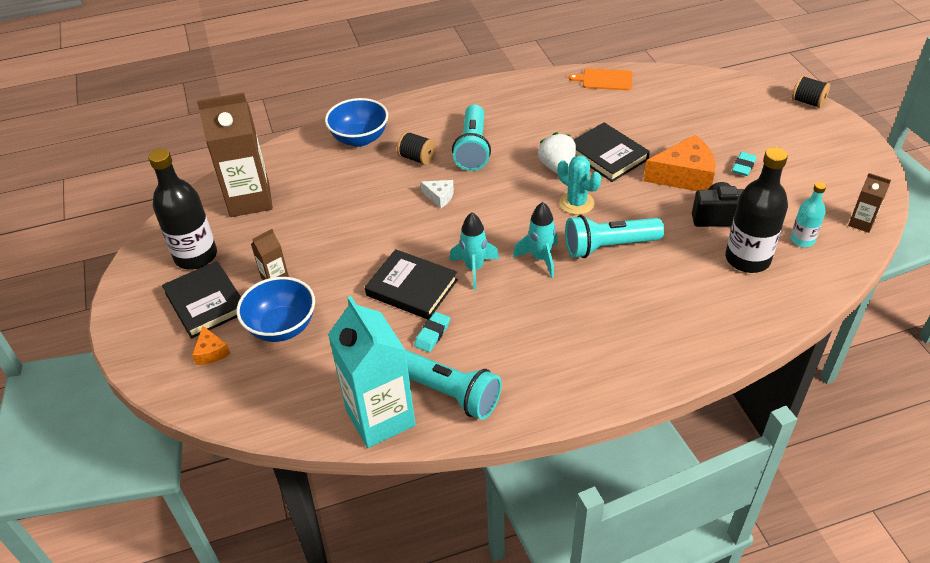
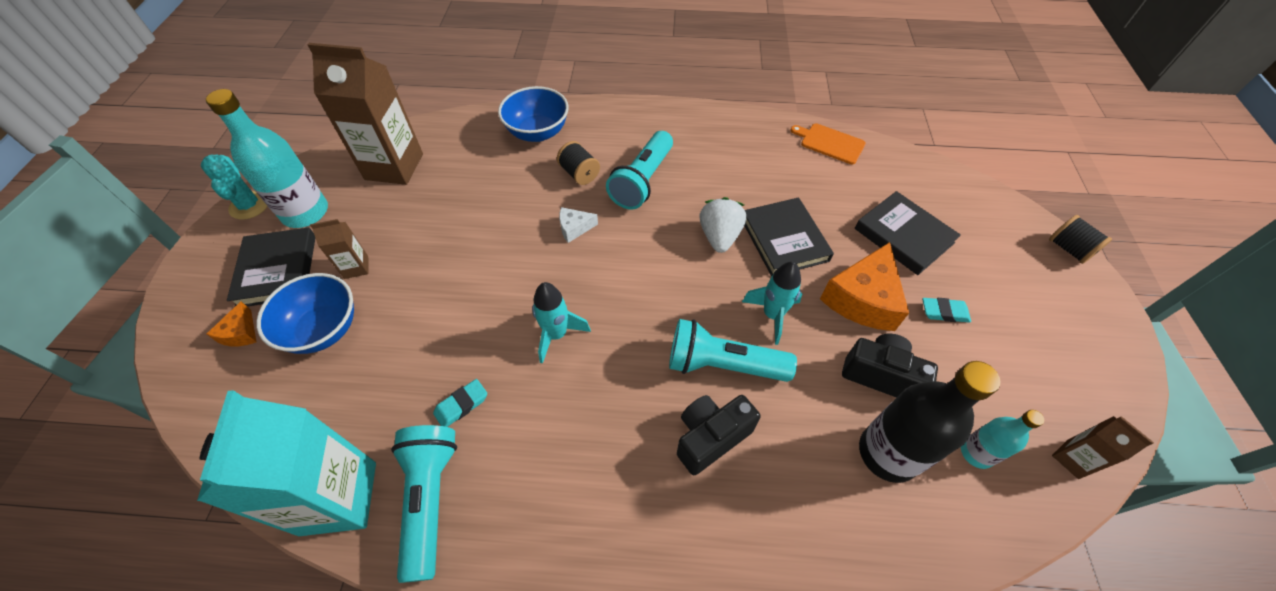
camera: 20 degrees right, 10 degrees up
black bottle [148,148,217,270] -> turquoise bottle [206,89,328,228]
black book [365,249,458,320] -> black book moved to [855,191,961,275]
turquoise flashlight [405,350,502,420] -> turquoise flashlight turned 150 degrees counterclockwise [391,425,457,583]
white cheese [420,180,454,208] -> white cheese turned 120 degrees clockwise [559,207,598,243]
turquoise rocket [513,202,558,278] -> turquoise rocket moved to [742,262,802,345]
turquoise cactus [558,155,601,215] -> turquoise cactus moved to [201,155,267,220]
orange cheese [643,135,715,191] -> orange cheese turned 105 degrees clockwise [820,242,909,331]
turquoise eraser [732,152,757,176] -> turquoise eraser turned 45 degrees clockwise [922,298,971,323]
none -> black camera [677,395,761,475]

